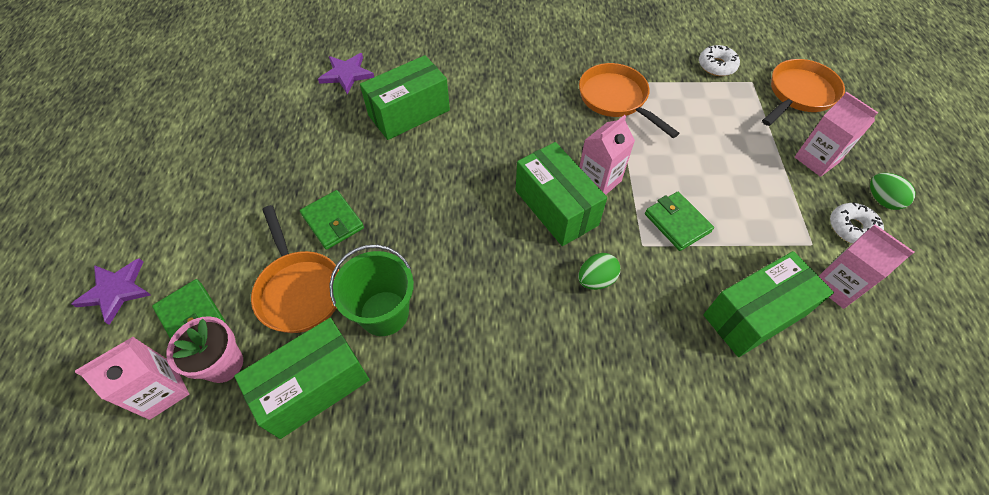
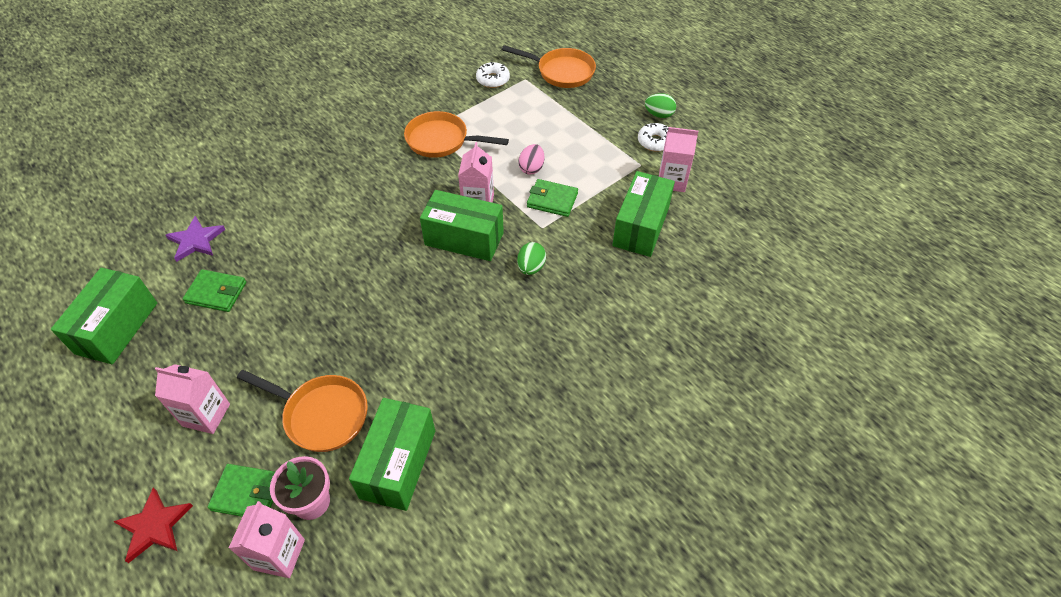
camera: 40 degrees left, 5 degrees down
purple star [72,258,151,325] -> red star [113,487,193,563]
green wallet [300,190,364,250] -> green wallet moved to [183,269,246,312]
green bucket [329,245,414,336] -> none
green box [360,55,450,140] -> green box moved to [51,268,157,364]
orange pan [762,59,845,126] -> orange pan turned 105 degrees clockwise [502,45,596,88]
pink carton [795,92,878,177] -> pink carton moved to [155,364,230,434]
none -> pink egg [518,144,544,175]

